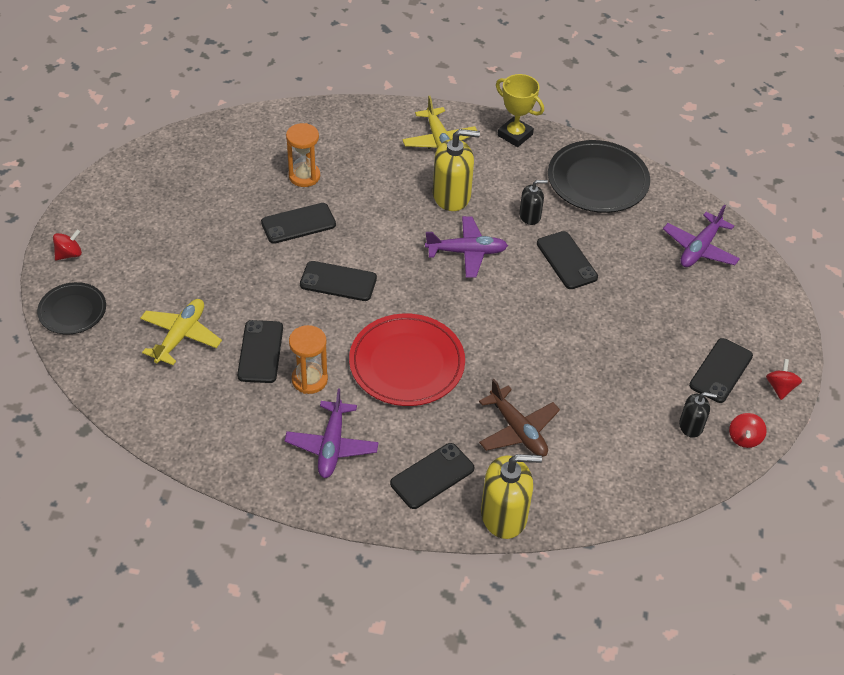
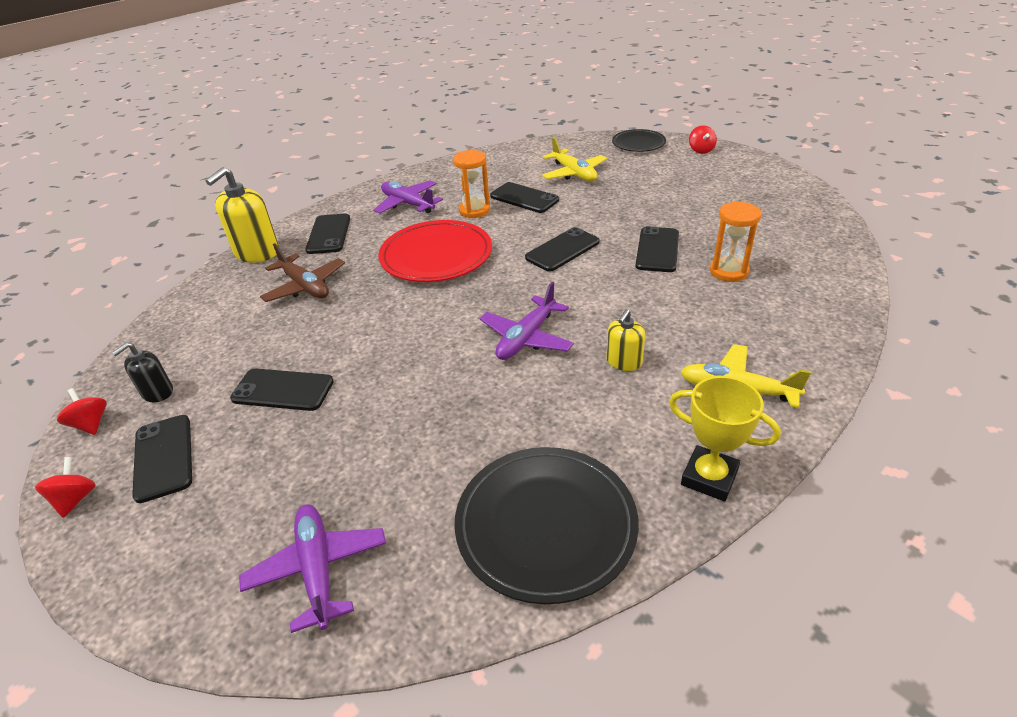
camera: 130 degrees right, 10 degrees down
yellow soap dispenser [433,129,480,211] -> yellow soap dispenser [606,309,645,371], size x0.56
brown plane [479,379,560,457] -> brown plane turned 135 degrees counterclockwise [260,243,345,302]
yellow trophy [496,74,544,147] -> yellow trophy turned 45 degrees clockwise [669,376,781,502]
black soap dispenser [519,180,548,225] -> none
black phone [537,231,598,289] -> black phone moved to [230,368,334,411]
red spinning top [766,359,802,400] -> red spinning top turned 135 degrees counterclockwise [35,457,96,518]

